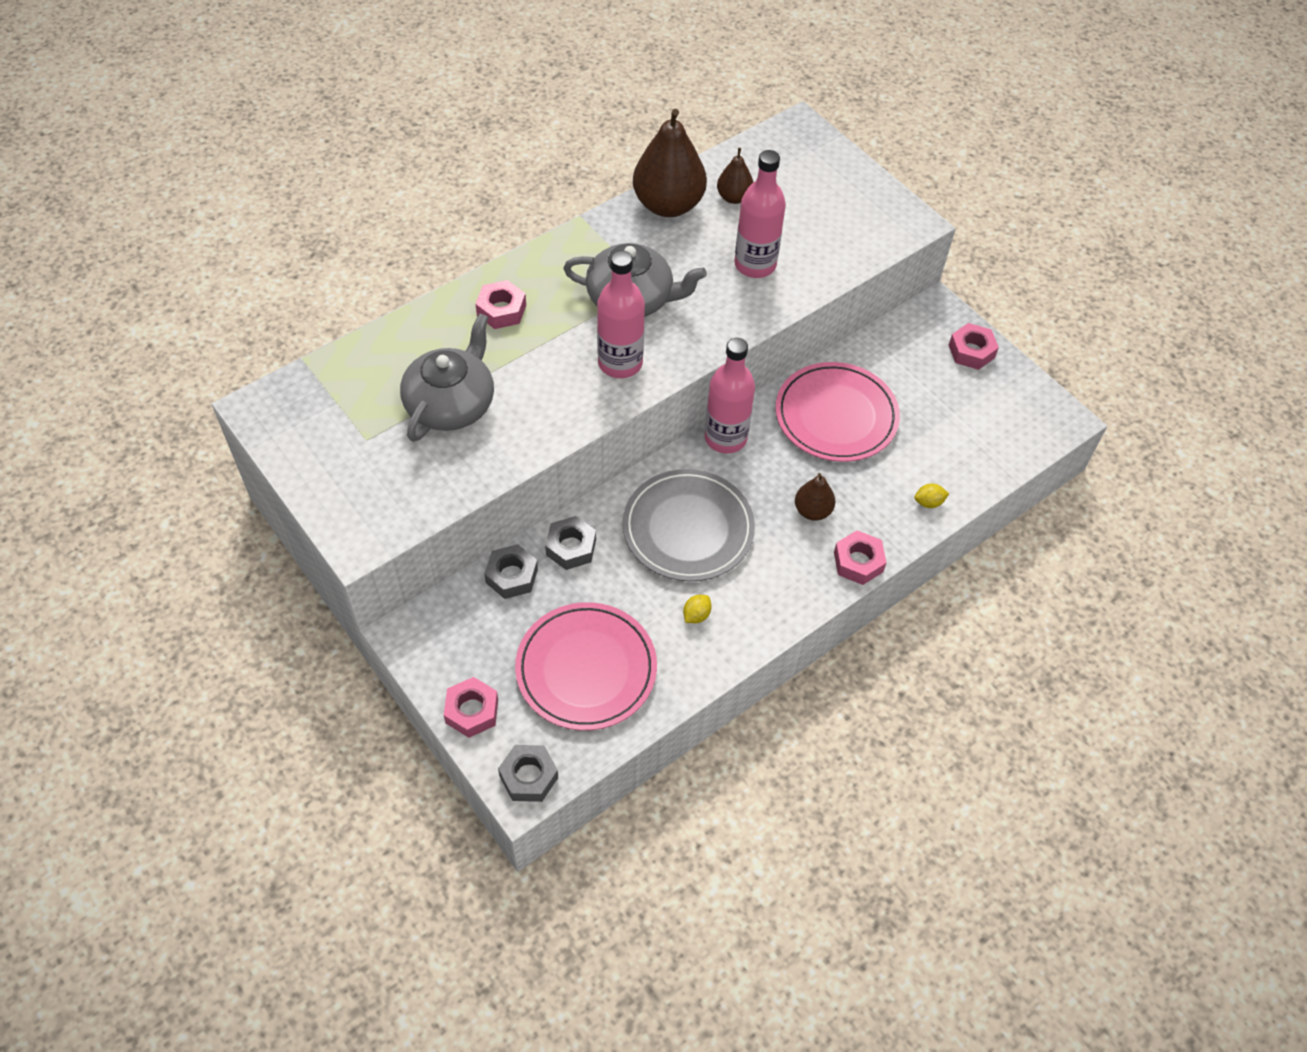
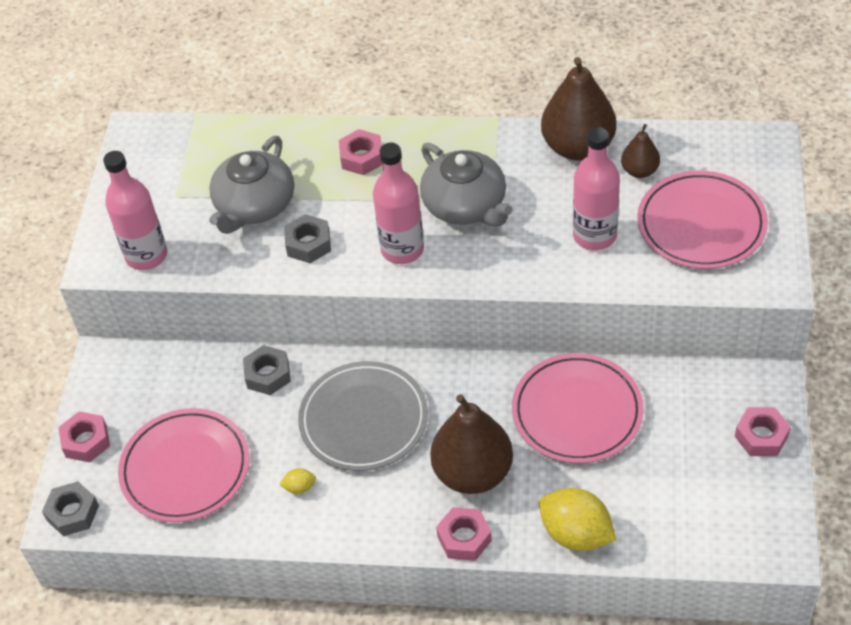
camera: 50 degrees right, 5 degrees down
grey teapot [400,313,494,442] -> grey teapot turned 135 degrees clockwise [209,136,294,234]
grey nut [484,544,538,599] -> grey nut moved to [284,214,331,263]
pink bottle [705,338,755,454] -> pink bottle moved to [103,151,167,270]
brown pear [795,473,835,521] -> brown pear [430,394,513,494], size x1.97
yellow lemon [914,483,949,508] -> yellow lemon [539,488,616,551], size x2.25
none -> pink plate [637,171,768,269]

